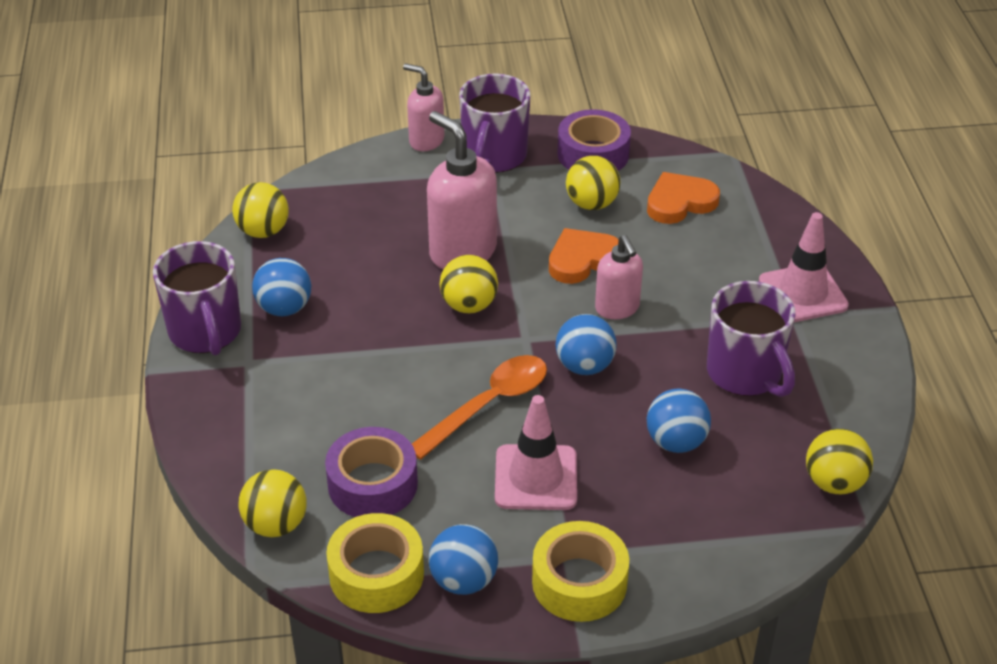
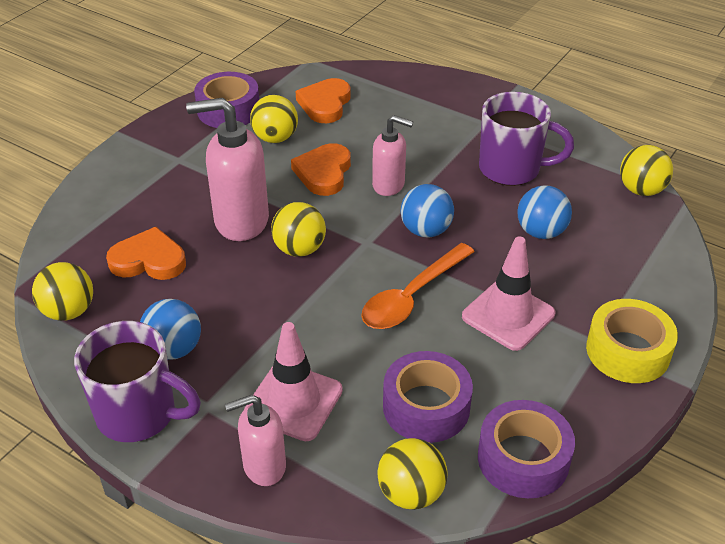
camera: 50 degrees left, 0 degrees up
yellow tape [326,513,424,613] -> purple tape [478,400,575,498]
pink soap dispenser [403,64,444,151] -> pink soap dispenser moved to [225,395,286,486]
orange spoon [412,355,547,460] -> orange spoon turned 135 degrees counterclockwise [361,243,475,329]
blue ball [428,524,498,595] -> none
purple mug [459,73,531,173] -> none
pink traffic cone [759,212,849,322] -> pink traffic cone moved to [244,322,343,441]
none -> orange heart [106,227,186,280]

